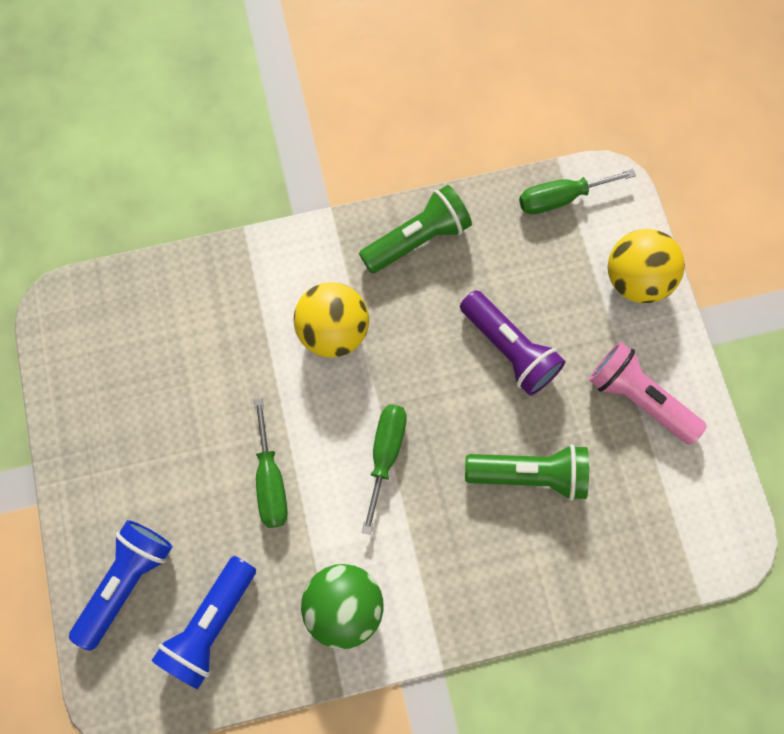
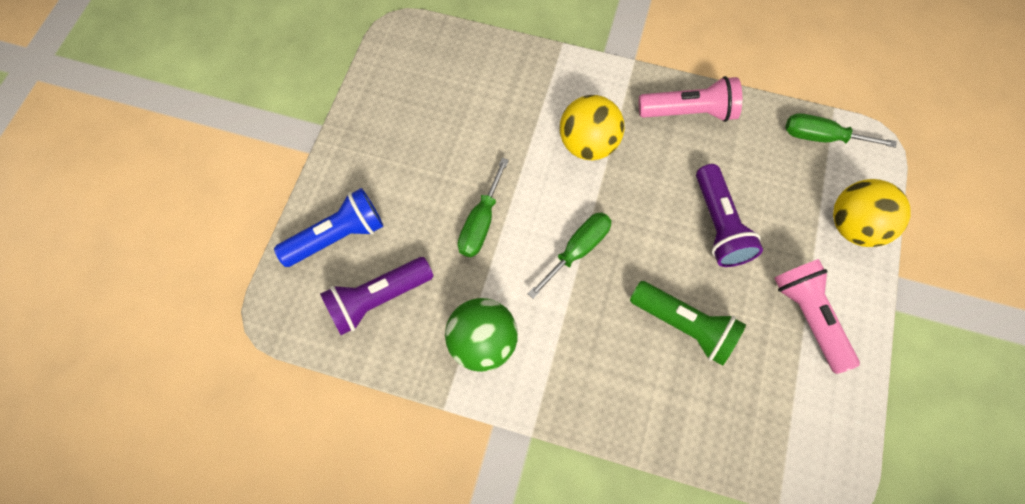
camera: 30 degrees right, 5 degrees down
blue flashlight [151,556,256,689] -> purple flashlight [320,257,433,335]
green flashlight [359,185,472,274] -> pink flashlight [639,76,742,122]

